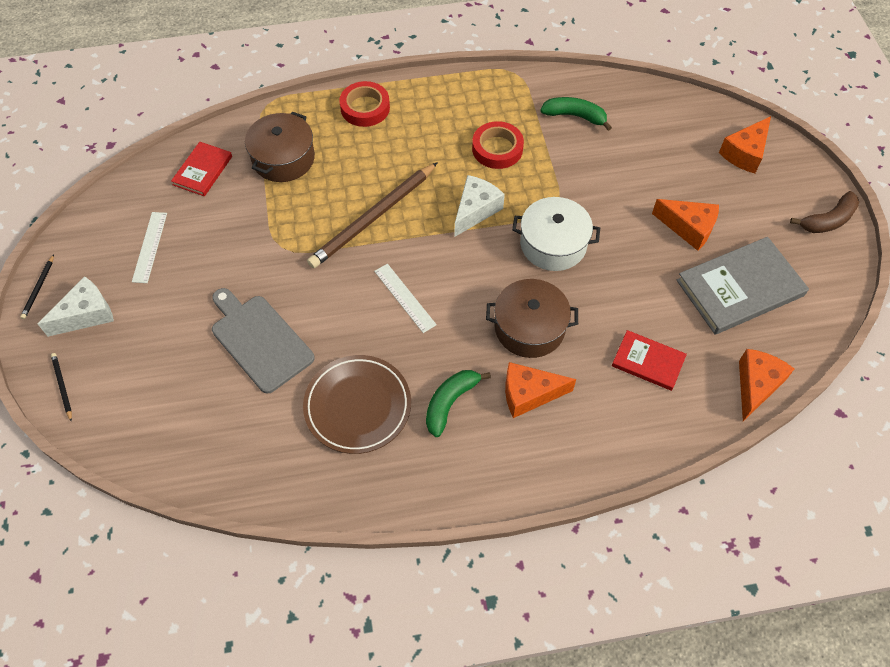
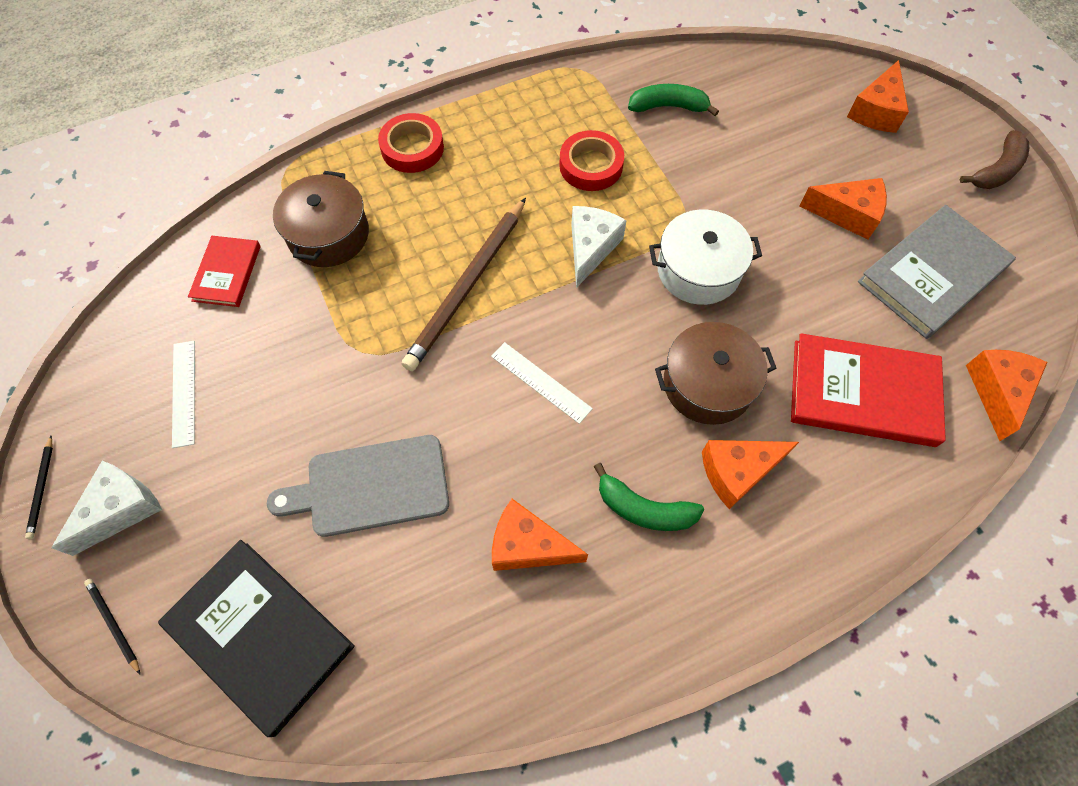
camera: 15 degrees left, 5 degrees up
grey cutting board [212,288,315,394] -> grey cutting board turned 45 degrees counterclockwise [267,435,449,537]
brown plate [303,355,411,454] -> orange cheese [492,499,588,571]
green banana [426,370,491,437] -> green banana turned 90 degrees counterclockwise [594,463,704,531]
red book [612,330,687,391] -> red book [791,333,946,447], size x1.77
none -> black book [158,540,355,737]

